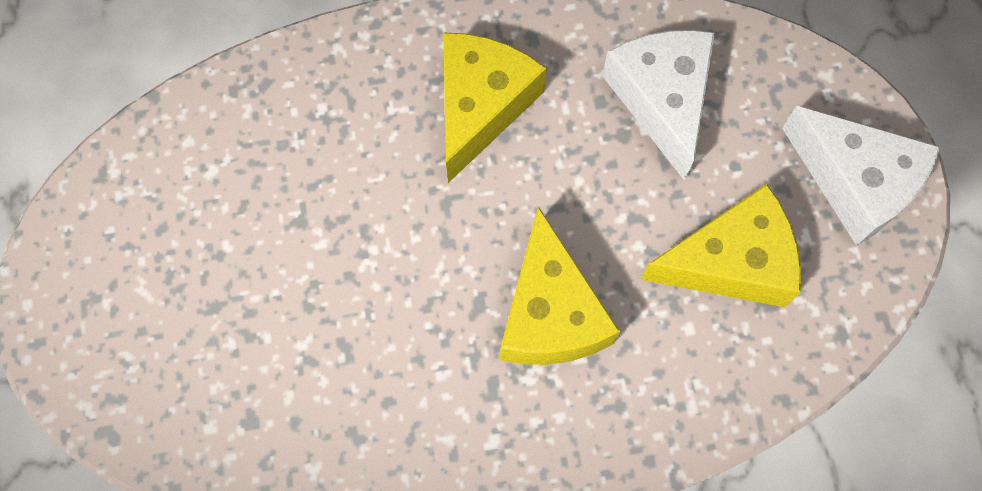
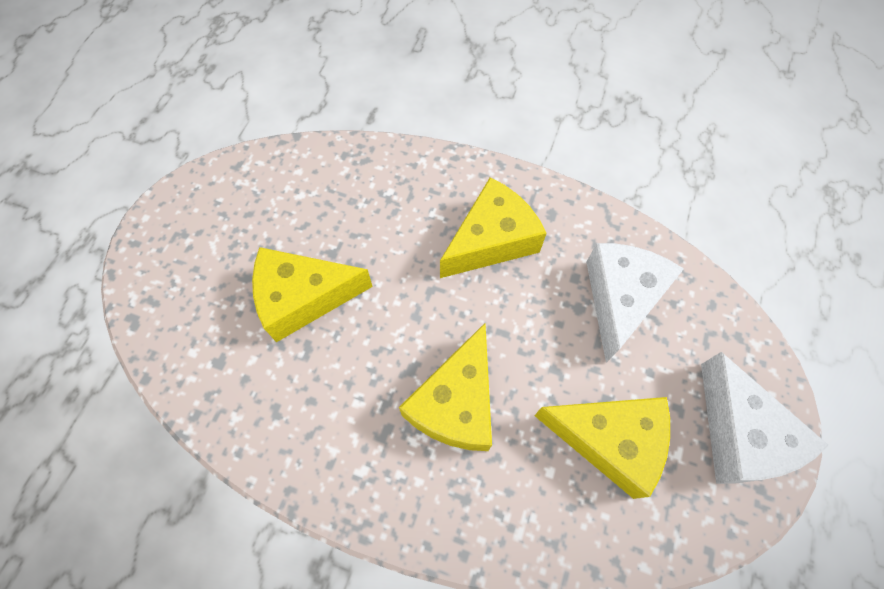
camera: 30 degrees right, 5 degrees down
none -> yellow cheese [252,247,373,342]

